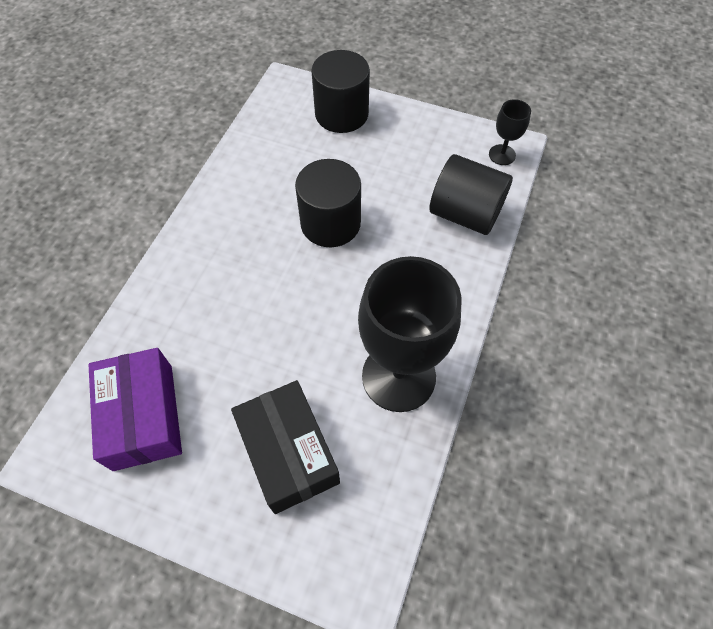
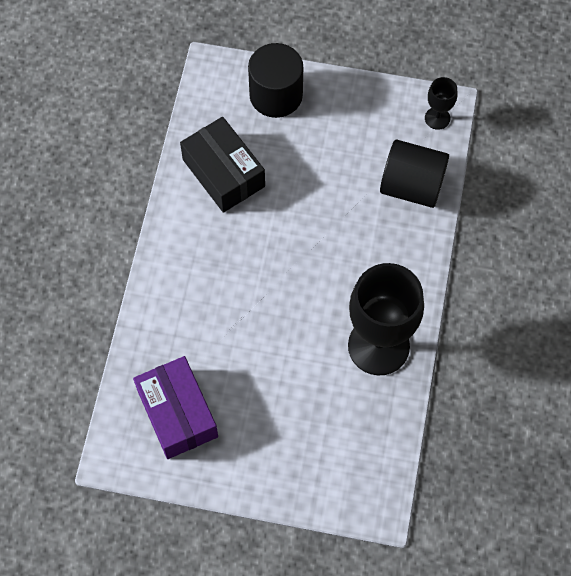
camera: 10 degrees left, 5 degrees up
black box [231,380,340,514] -> black box moved to [180,117,265,213]
black cylinder [295,159,361,247] -> none

